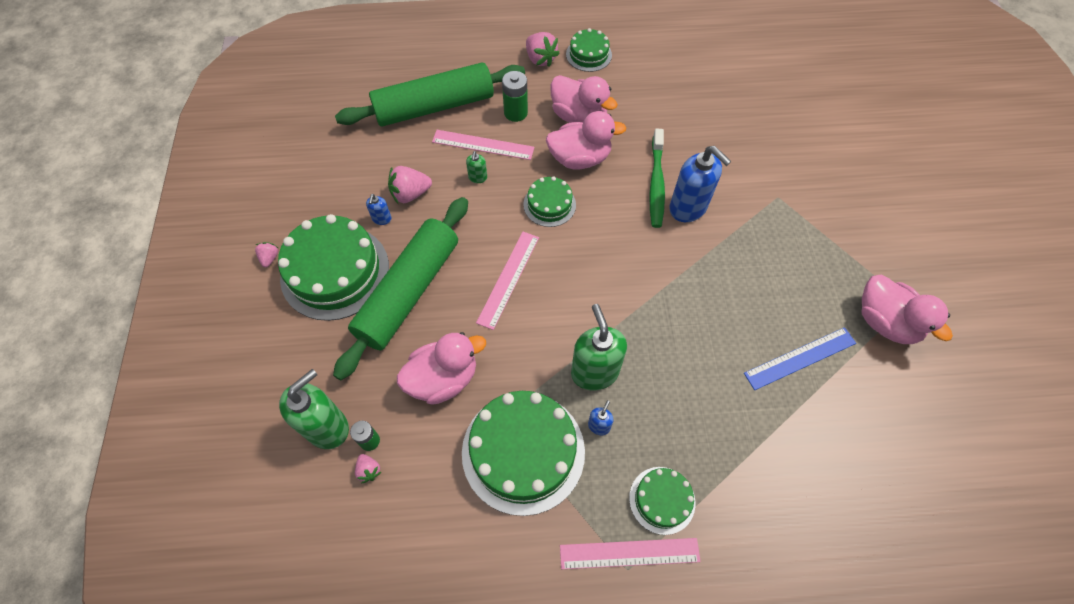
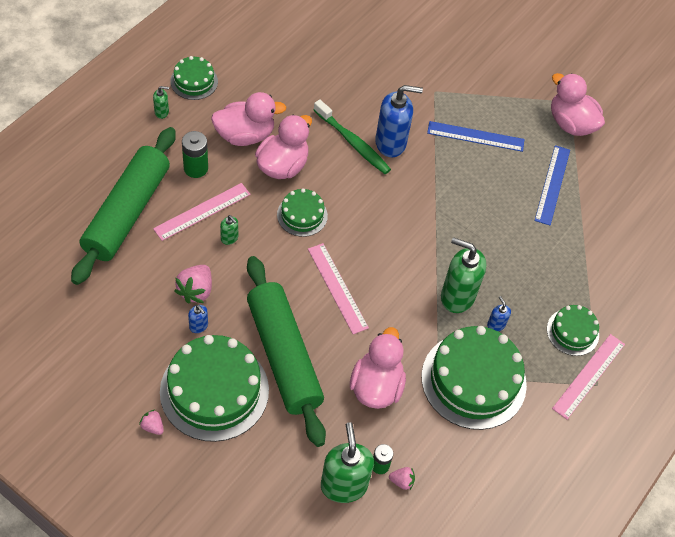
camera: 55 degrees left, 5 degrees down
pink strawberry [526,32,560,67] -> green soap dispenser [153,86,169,119]
pink duck [862,275,953,344] -> pink duck turned 135 degrees counterclockwise [551,73,605,136]
none -> blue ruler [427,121,524,152]

